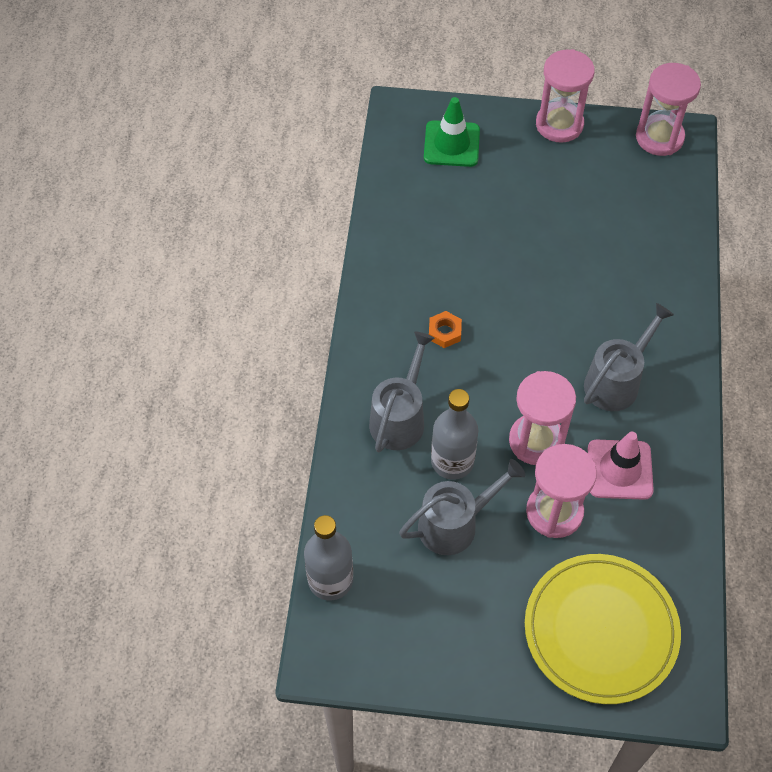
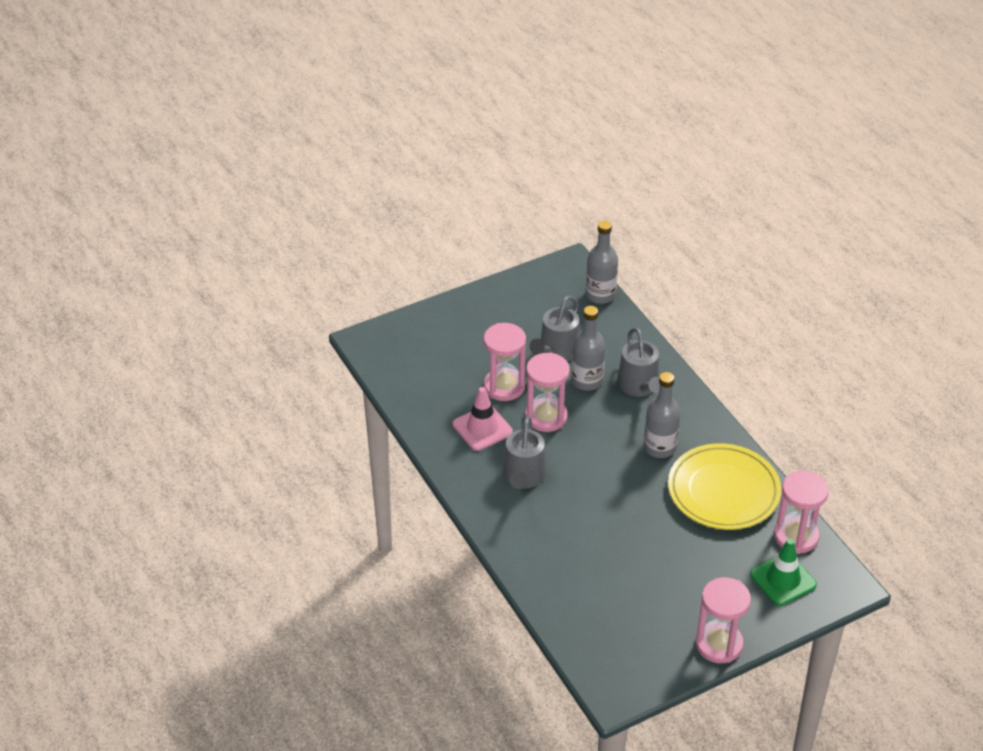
camera: 145 degrees right, 15 degrees down
orange nut [429,311,462,348] -> grey bottle [644,372,680,458]
yellow plate [525,554,681,704] -> yellow plate moved to [668,443,781,530]
pink hourglass [636,63,701,156] -> pink hourglass moved to [774,471,829,554]

